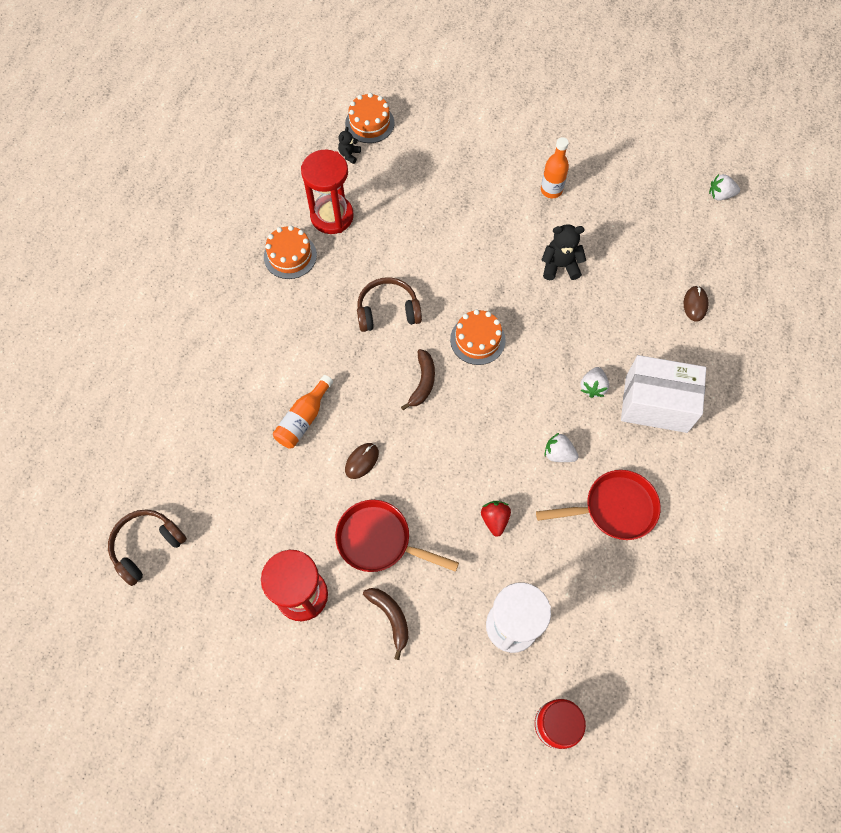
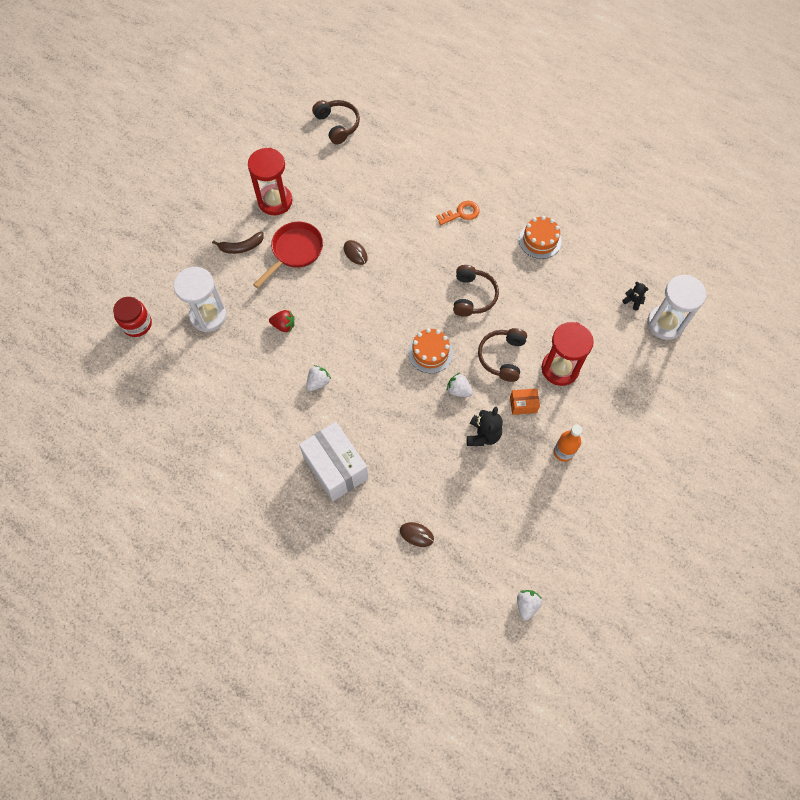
camera: 105 degrees right, 0 degrees up
orange bottle [273,375,333,449] -> none
red hourglass [301,150,354,234] -> red hourglass moved to [542,322,594,386]
orange cake [345,93,395,143] -> white hourglass [647,275,706,340]
brown banana [401,349,435,410] -> none
red pan [536,470,661,540] -> none
white strawberry [580,367,609,398] -> white strawberry moved to [447,373,473,397]
white box [621,355,706,433] -> white box turned 60 degrees counterclockwise [299,422,368,501]
none -> orange key [436,201,480,225]
none -> brown headphones [478,328,527,382]
none -> orange box [510,389,540,415]

